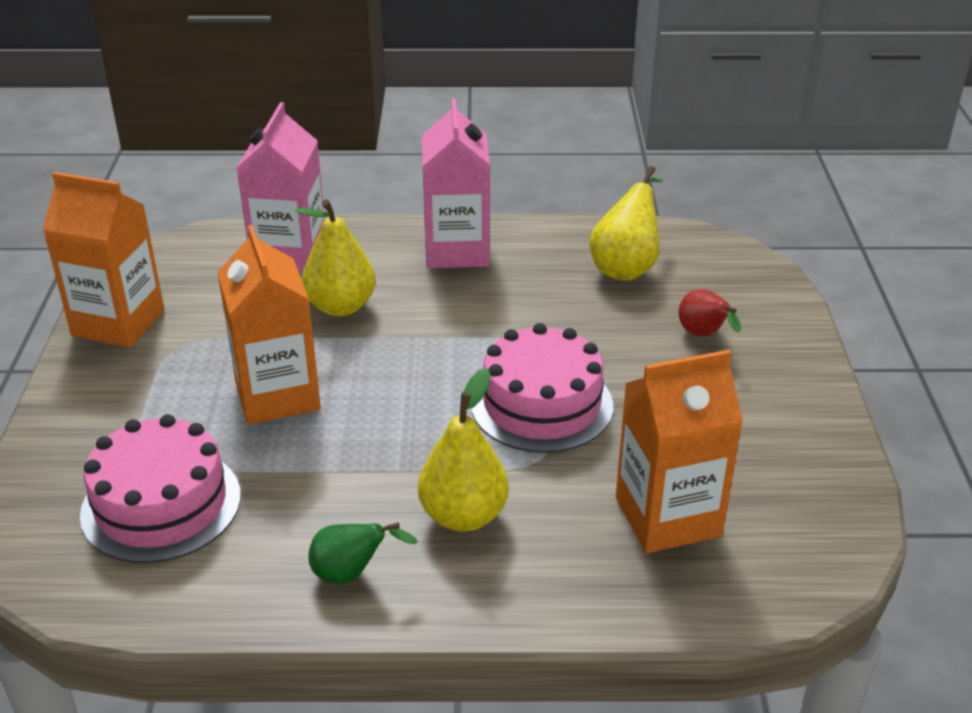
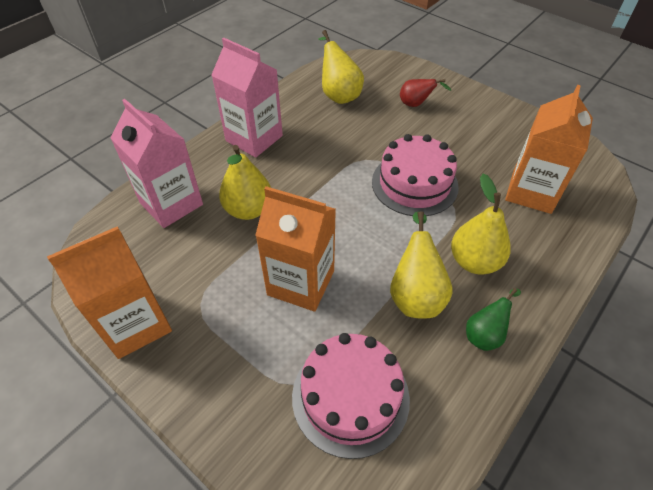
camera: 50 degrees left, 15 degrees up
none -> yellow pear [390,211,453,319]

